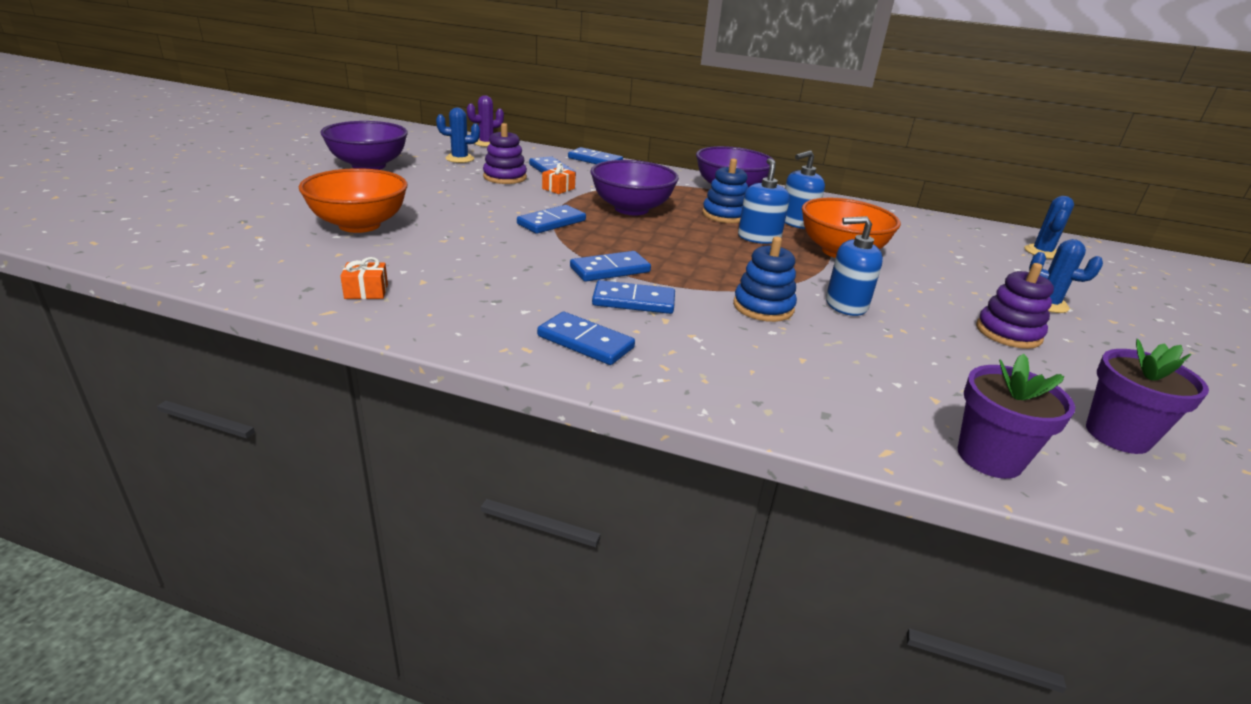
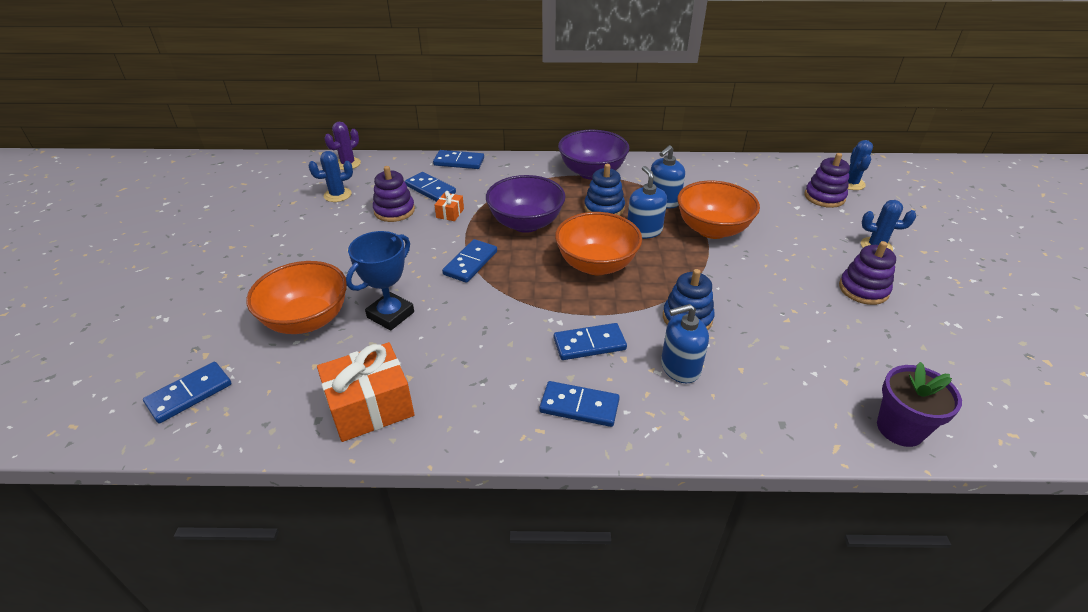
camera: 15 degrees left, 10 degrees up
purple bowl [320,121,408,170] -> none
orange gift [340,257,388,299] -> orange gift [317,342,414,442], size x2.18
blue domino [570,251,651,282] -> blue domino moved to [143,362,232,423]
blue soap dispenser [826,216,883,316] -> blue soap dispenser moved to [661,304,709,383]
purple flower pot [1086,339,1209,454] -> none
none -> blue trophy [346,231,414,331]
none -> orange bowl [555,212,642,275]
none -> purple stacking toy [805,153,850,208]

